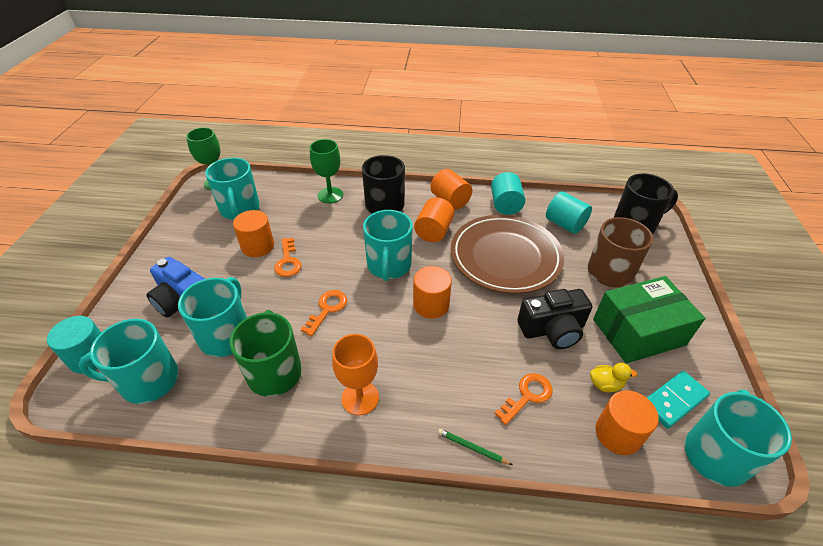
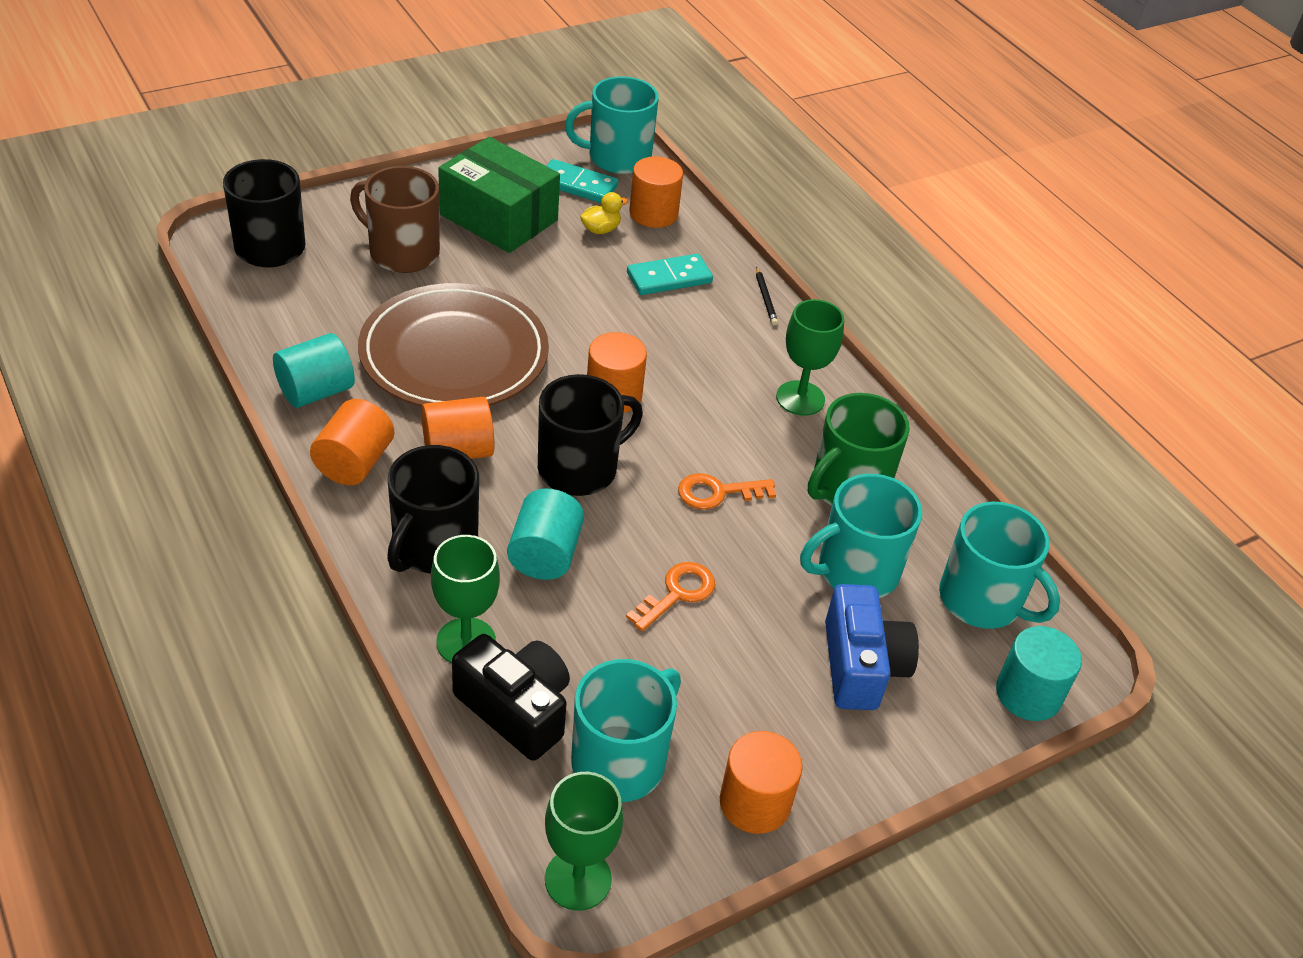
camera: 130 degrees left, 0 degrees up
orange cylinder [233,210,274,257] -> orange cylinder moved to [720,731,803,834]
orange goblet [332,334,379,415] -> green goblet [776,299,844,416]
turquoise mug [363,210,413,281] -> black mug [538,374,643,496]
green pencil [438,429,512,465] -> black pencil [756,266,778,326]
orange key [494,373,553,425] -> turquoise domino [627,254,713,295]
black camera [517,289,592,349] -> black camera moved to [452,634,570,761]
turquoise cylinder [546,192,592,234] -> turquoise cylinder moved to [507,488,584,580]
yellow duck [590,363,637,392] -> yellow duck turned 90 degrees clockwise [580,192,628,234]

